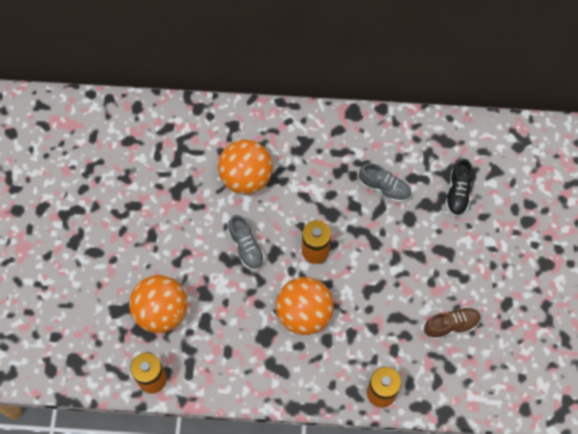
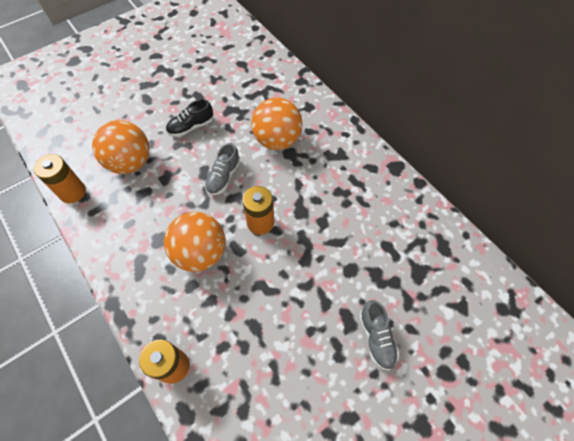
camera: 50 degrees right, 5 degrees down
grey shoe [359,163,411,202] -> grey shoe moved to [359,300,399,371]
brown shoe [424,307,481,340] -> none
black shoe [445,159,473,217] -> black shoe moved to [166,99,213,137]

